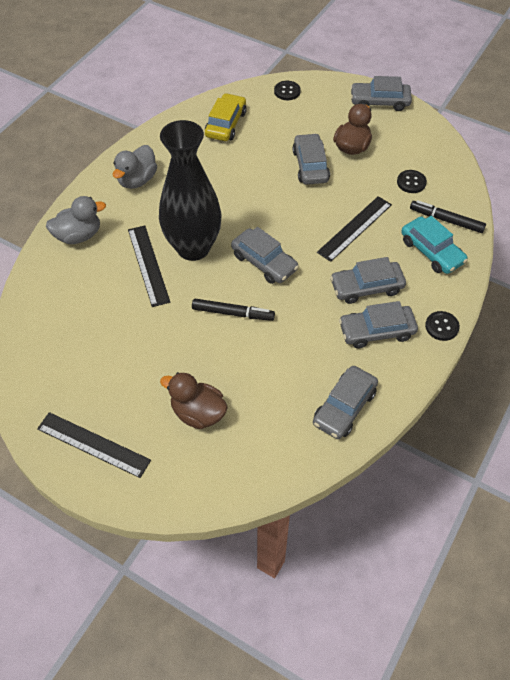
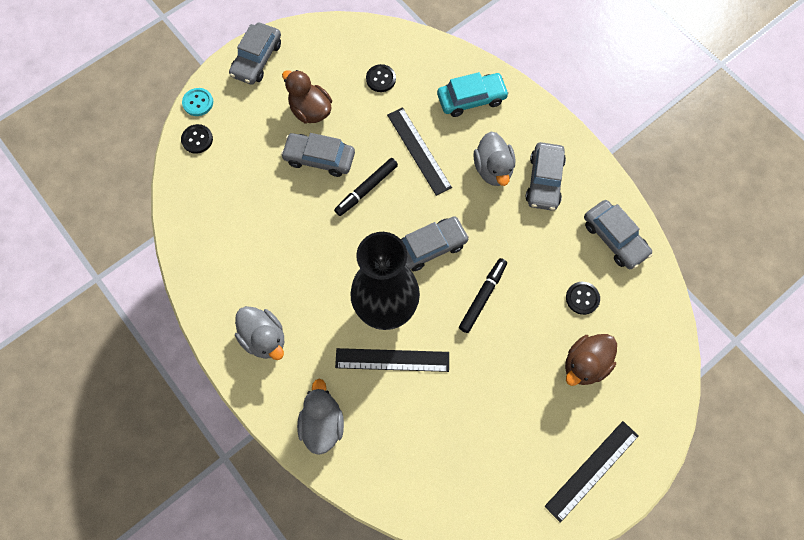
camera: 70 degrees left, 15 degrees up
yellow car [205,93,247,141] -> none
grey car [330,257,406,304] -> grey duck [474,132,515,186]
black marker [410,200,486,233] -> black marker moved to [334,158,398,216]
black button [425,311,460,341] -> black button moved to [566,282,600,315]
none -> turquoise button [182,88,213,116]

